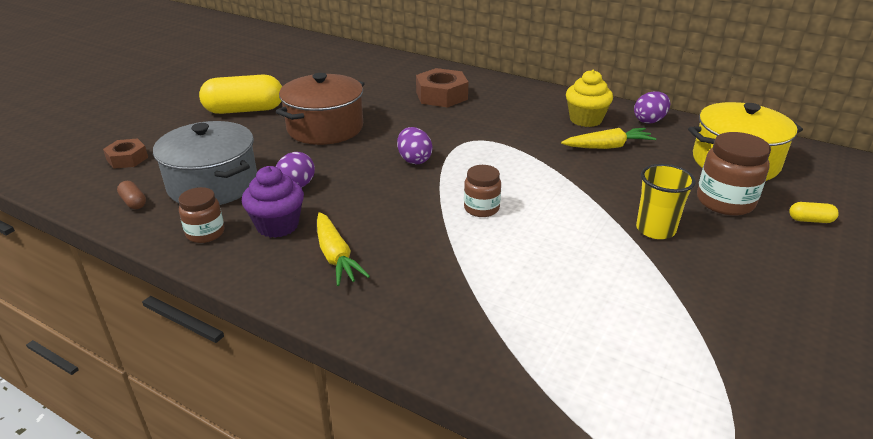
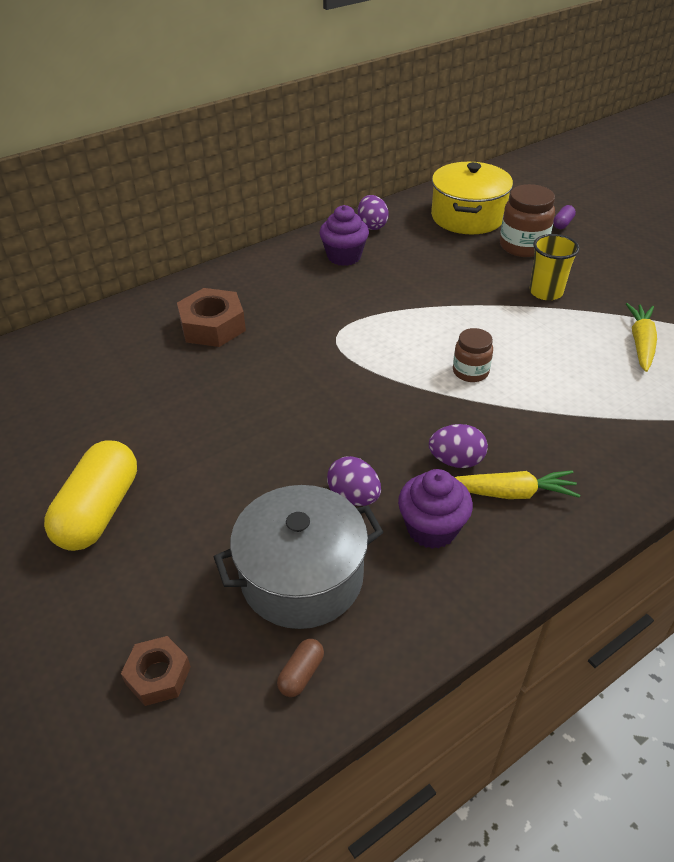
camera: 65 degrees left, 10 degrees up
brown capsule [117,181,146,209] -> brown capsule turned 45 degrees counterclockwise [277,639,324,697]
brown jar [178,187,225,243] -> none
brown pot [276,73,365,145] -> none
purple egg [397,127,433,164] -> purple egg moved to [429,424,488,468]
yellow carrot [561,128,656,149] -> yellow carrot moved to [626,303,657,372]
yellow cupcake [566,70,613,127] -> purple cupcake [320,205,369,266]
yellow capsule [789,202,839,223] -> purple capsule [553,205,576,229]

